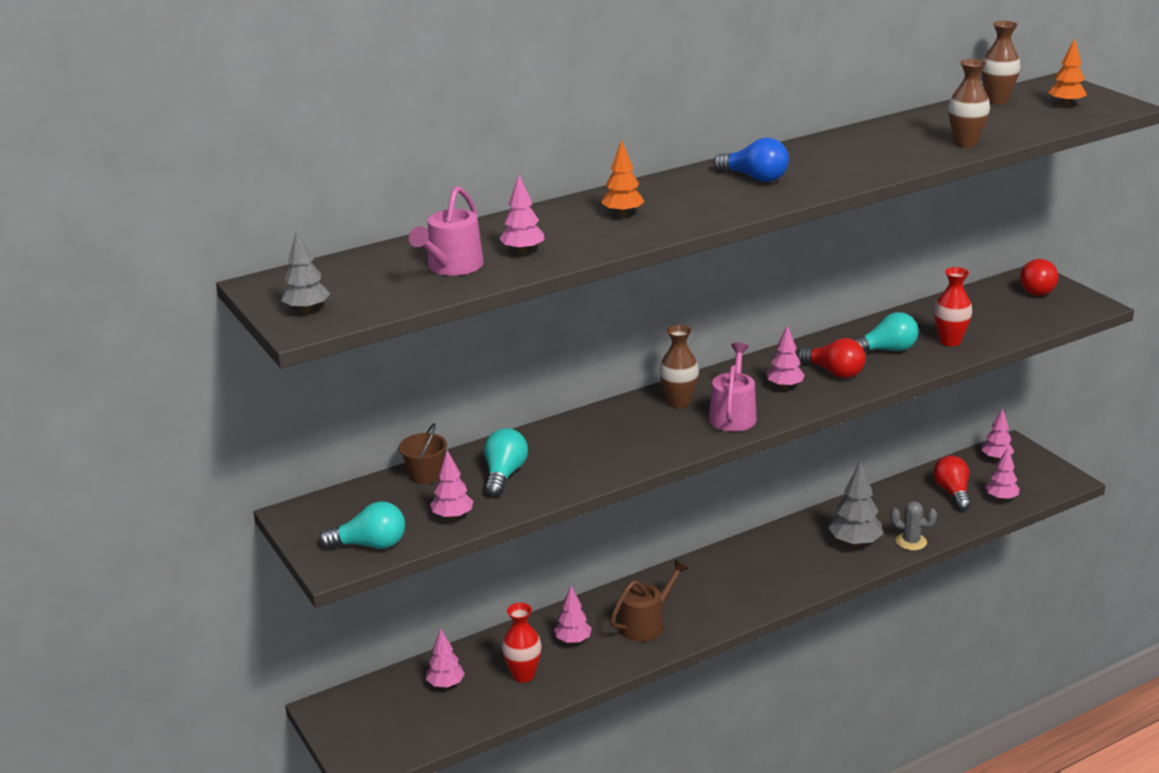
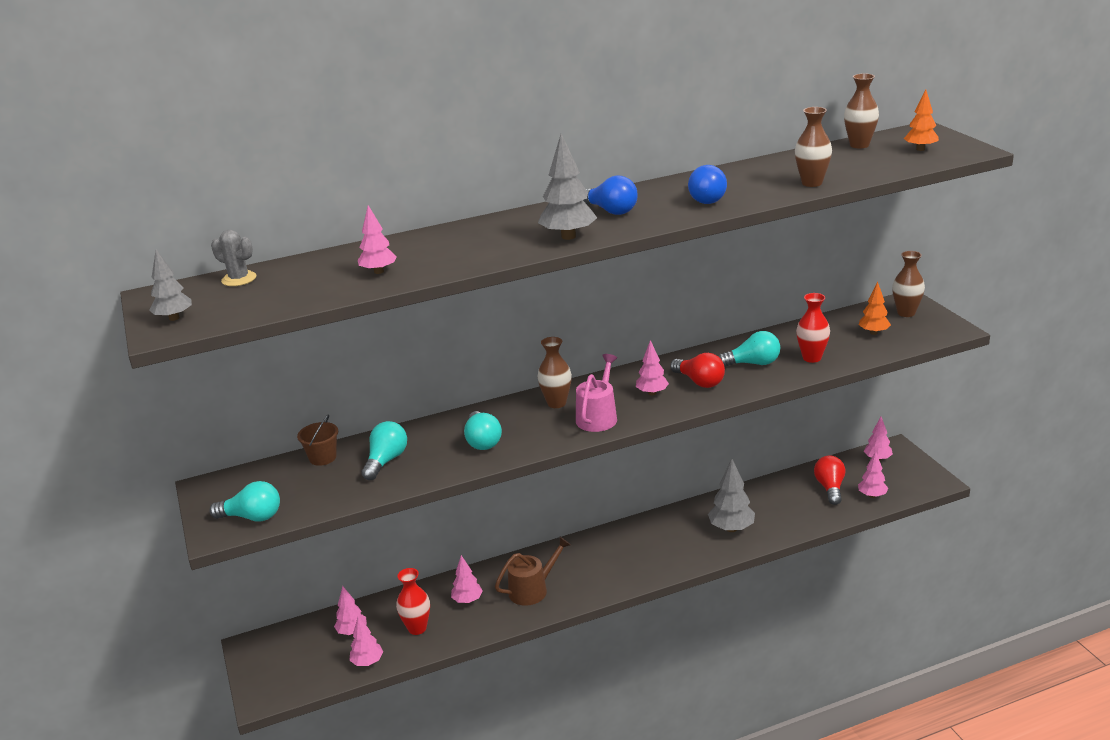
camera: 10 degrees right, 0 degrees up
pink watering can [409,186,484,276] -> none
pink tree [430,450,474,520] -> pink tree moved to [349,616,383,666]
orange tree [601,140,644,217] -> orange tree moved to [859,282,891,335]
grey cactus [890,501,937,551] -> grey cactus moved to [211,229,256,286]
red light bulb [1020,259,1058,296] -> brown vase [892,251,925,317]
none -> turquoise light bulb [464,411,502,450]
none -> grey tree [538,133,597,240]
none -> blue light bulb [688,165,727,204]

